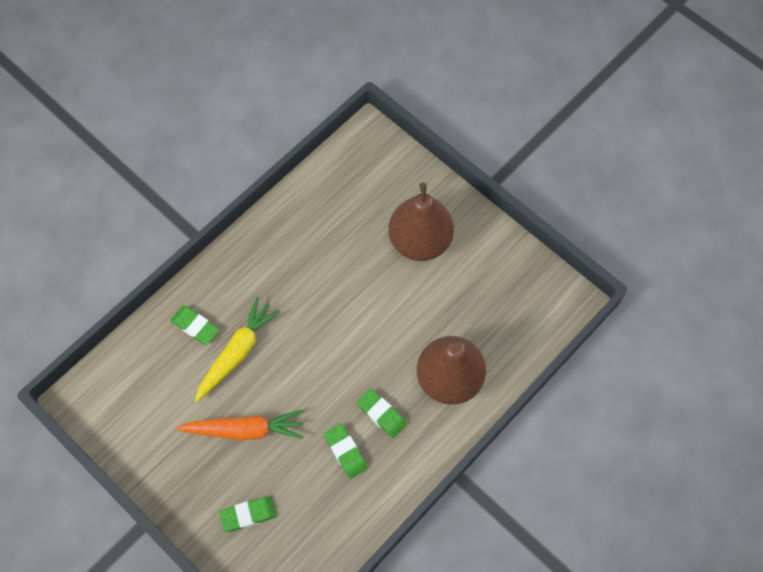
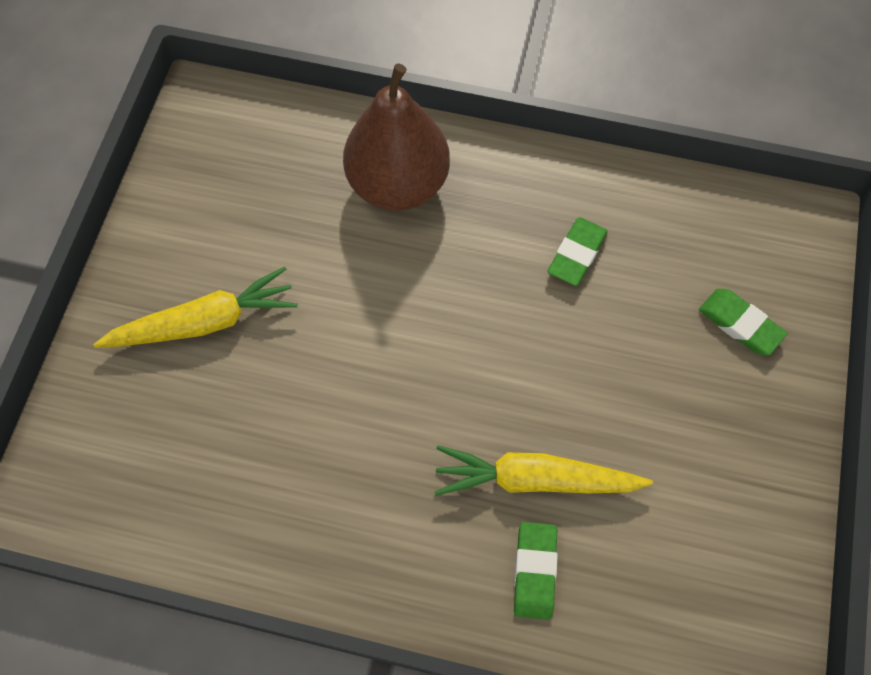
camera: 120 degrees left, 0 degrees up
orange carrot [176,410,304,440] -> none
green eraser [357,388,407,438] -> none
brown pear [388,183,454,261] -> yellow carrot [93,267,298,348]

